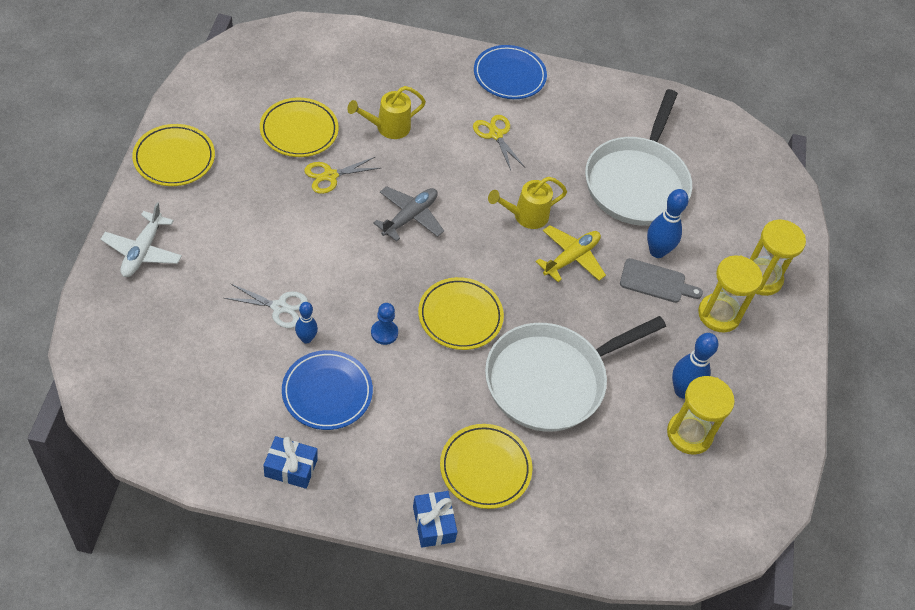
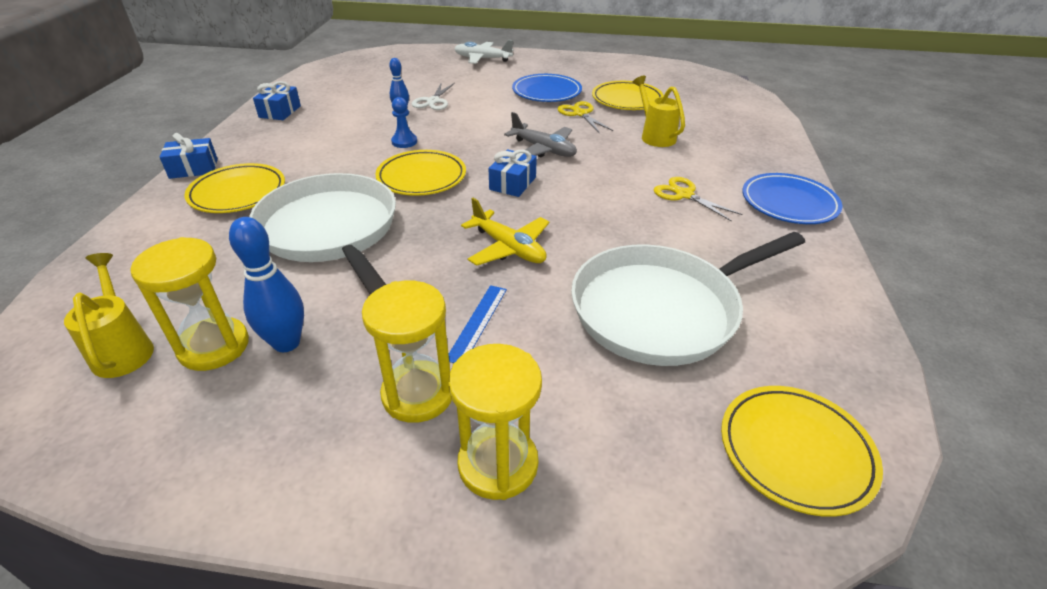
camera: 95 degrees right, 15 degrees down
yellow plate [132,124,215,186] -> yellow plate moved to [721,386,883,517]
blue plate [282,350,373,430] -> blue plate moved to [512,74,582,102]
yellow scissors [473,115,525,170] -> yellow scissors turned 105 degrees counterclockwise [654,177,742,221]
yellow watering can [488,177,567,229] -> yellow watering can moved to [64,253,154,378]
white pan [585,89,692,225] -> white pan turned 45 degrees counterclockwise [571,232,805,366]
grey cutting board [620,258,703,303] -> blue ruler [449,285,507,363]
blue bowling pin [647,189,689,258] -> none
none -> blue gift [488,150,537,197]

